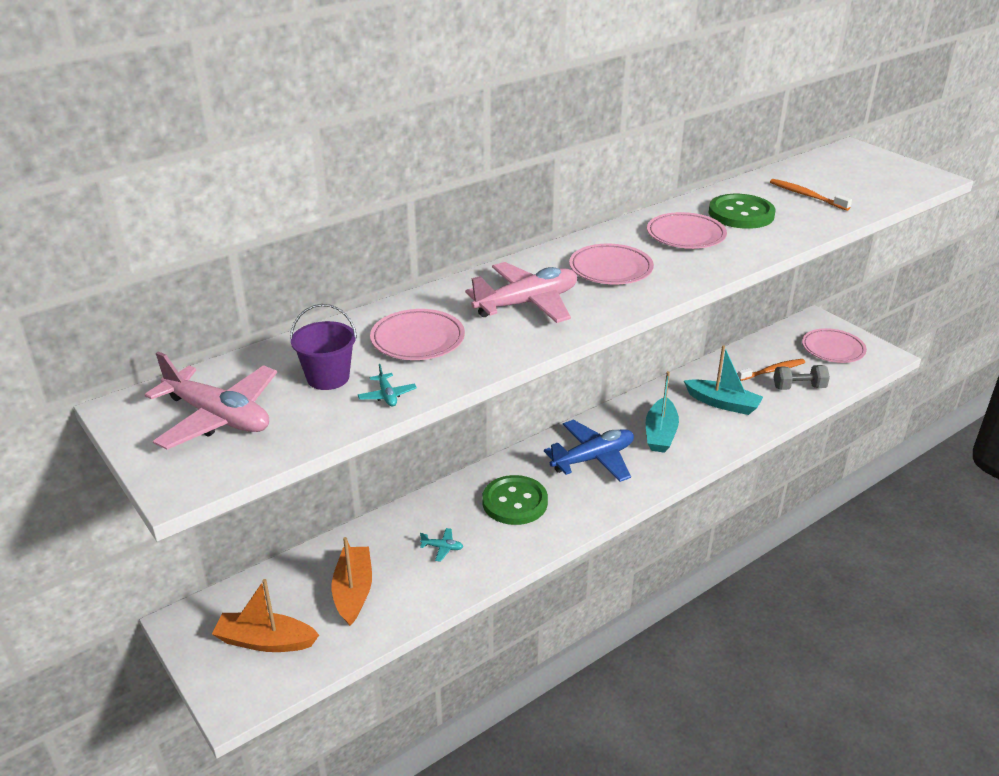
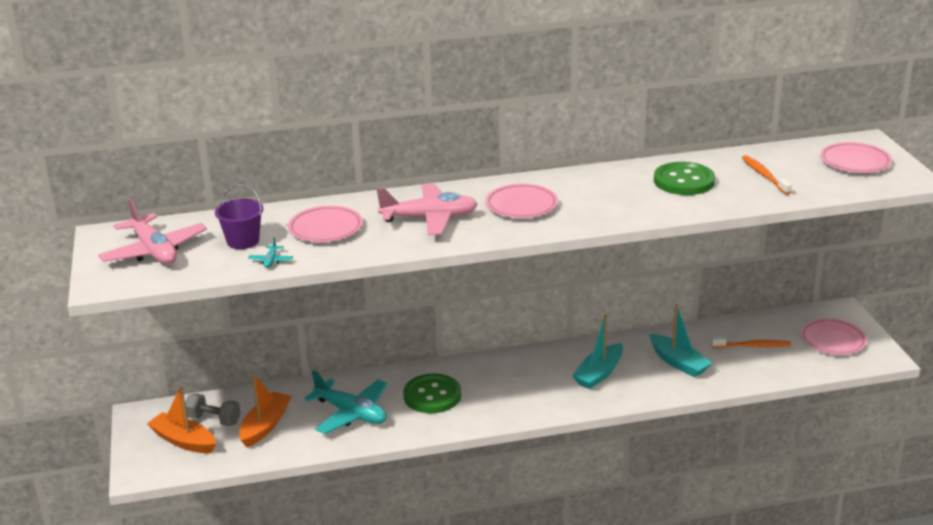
camera: 25 degrees right, 5 degrees down
turquoise plane [420,528,463,562] -> turquoise plane [304,370,388,434], size x2.49
blue plane [544,420,634,482] -> none
pink plate [647,212,727,249] -> pink plate moved to [820,142,892,173]
grey dumbbell [773,365,830,390] -> grey dumbbell moved to [185,393,241,426]

